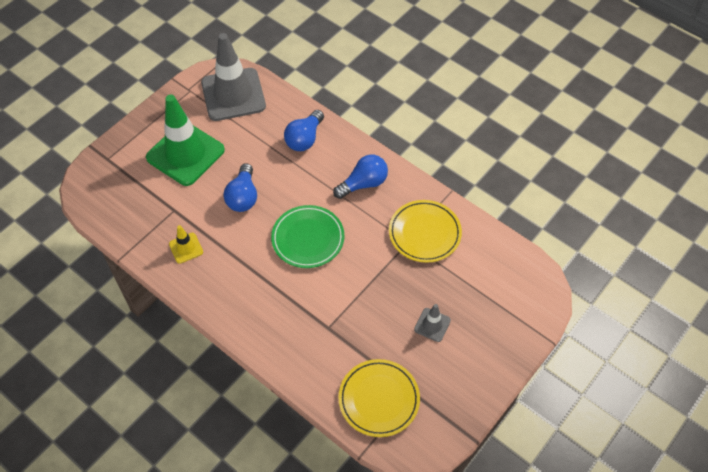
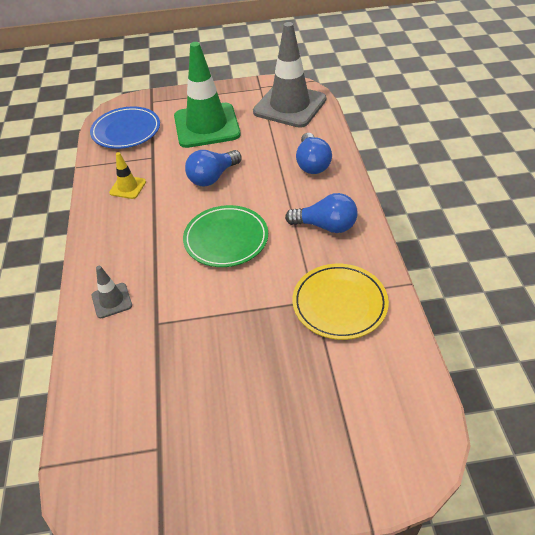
camera: 45 degrees right, 10 degrees down
blue light bulb [284,110,324,151] -> blue light bulb turned 75 degrees counterclockwise [296,133,332,174]
yellow plate [338,359,420,437] -> none
grey traffic cone [414,304,451,342] -> grey traffic cone moved to [92,266,132,318]
none -> blue plate [90,107,160,149]

